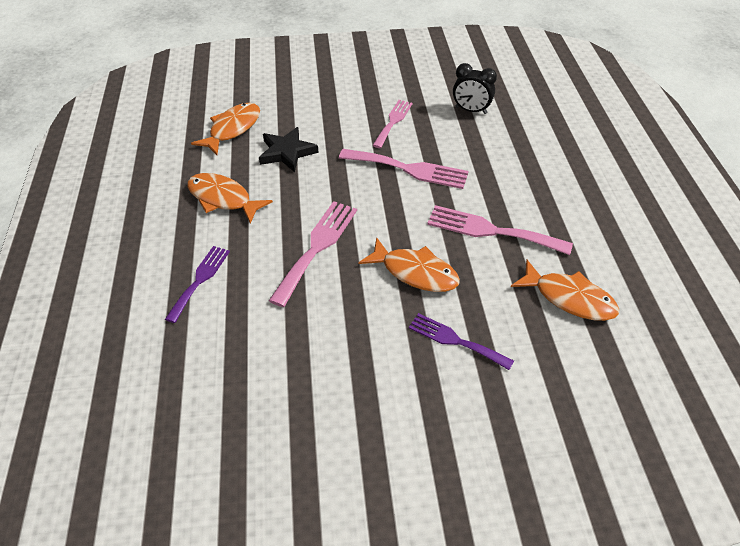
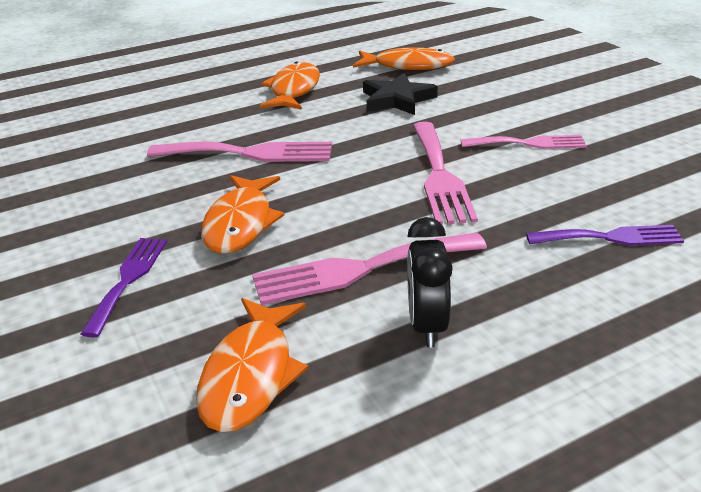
camera: 70 degrees right, 15 degrees down
purple fork [165,246,230,323] -> purple fork moved to [526,225,684,246]
pink fork [427,205,573,255] -> pink fork turned 105 degrees counterclockwise [252,233,487,305]
black clock [453,63,497,114] -> black clock moved to [407,217,453,347]

